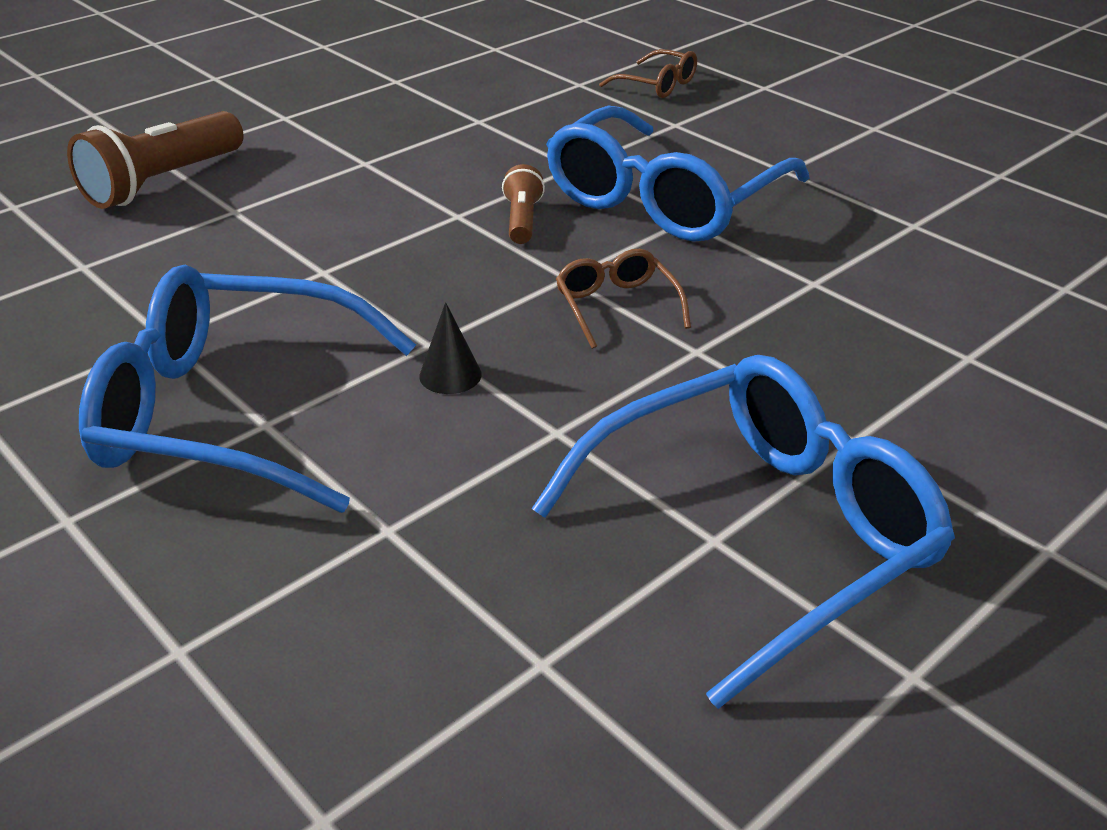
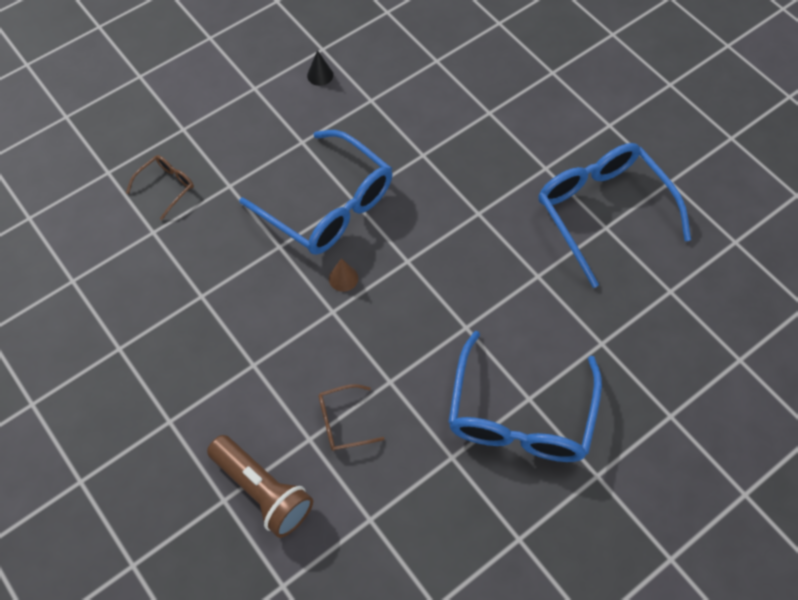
camera: 85 degrees left, 25 degrees up
black cone [419,302,482,394] -> black cone moved to [307,50,333,86]
brown flashlight [502,164,545,244] -> brown cone [329,258,358,292]
brown glasses [556,249,691,349] -> brown glasses moved to [319,384,385,451]

